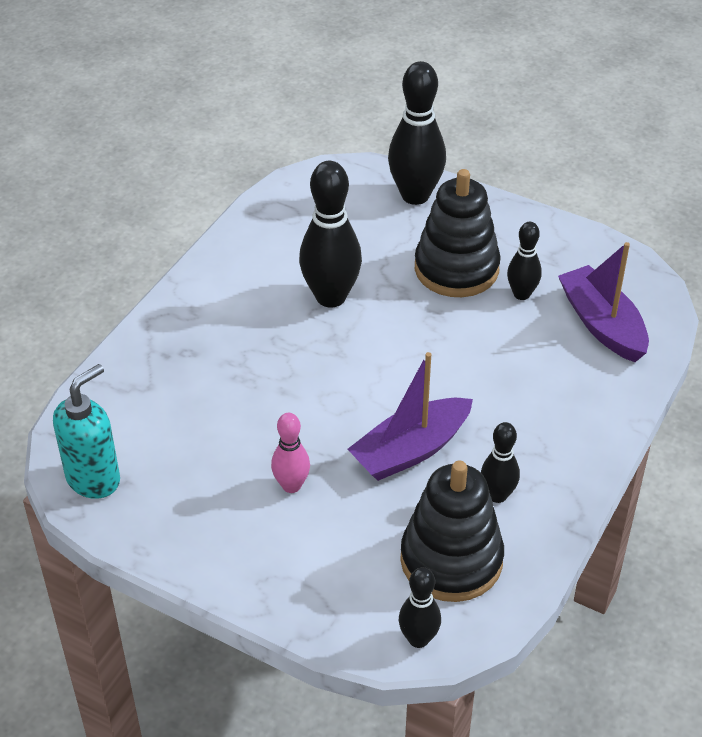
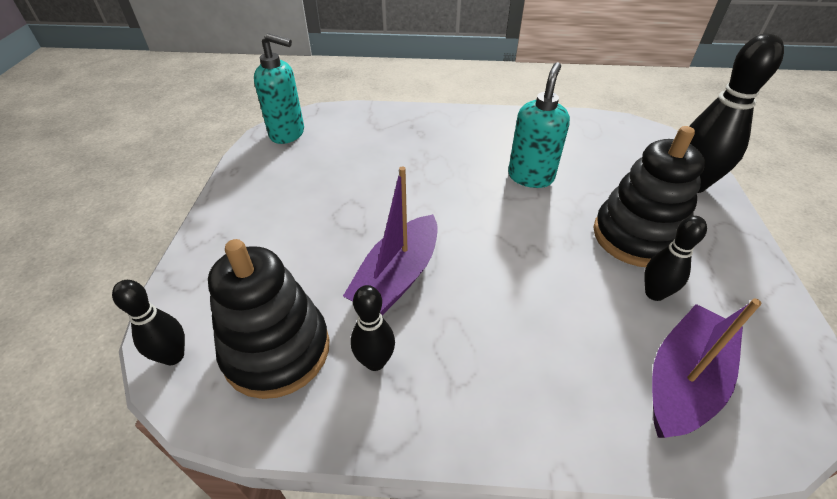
camera: 65 degrees right, 0 degrees up
pink bowling pin [271,413,310,493] -> none
black bowling pin [299,161,362,308] -> turquoise soap dispenser [508,62,570,188]
purple boat [348,352,473,481] -> purple boat turned 90 degrees counterclockwise [343,166,438,315]

